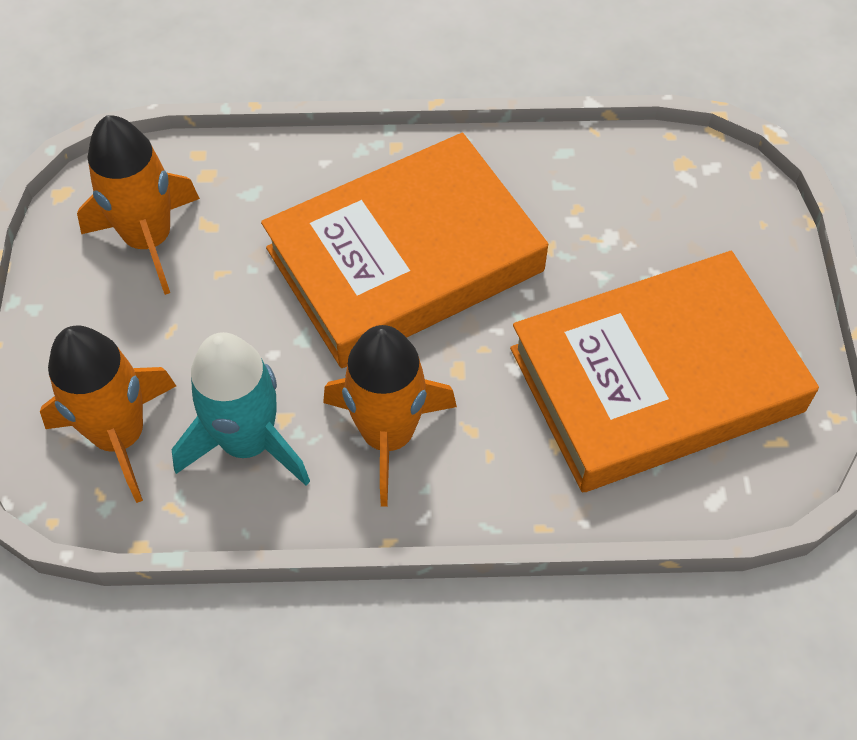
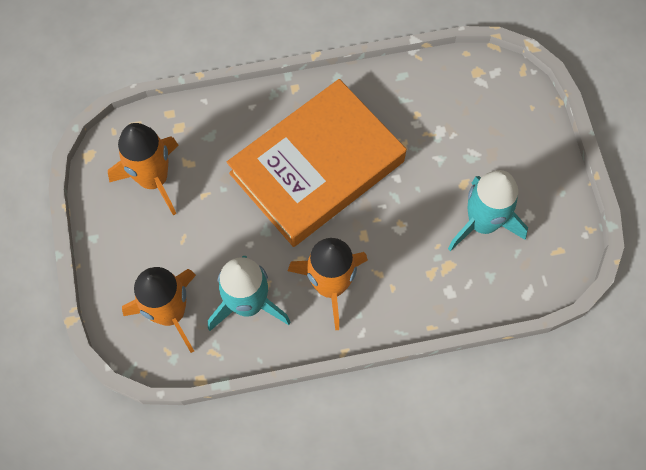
camera: 10 degrees left, 10 degrees up
orange book [510,251,819,492] -> turquoise rocket [448,170,528,251]

